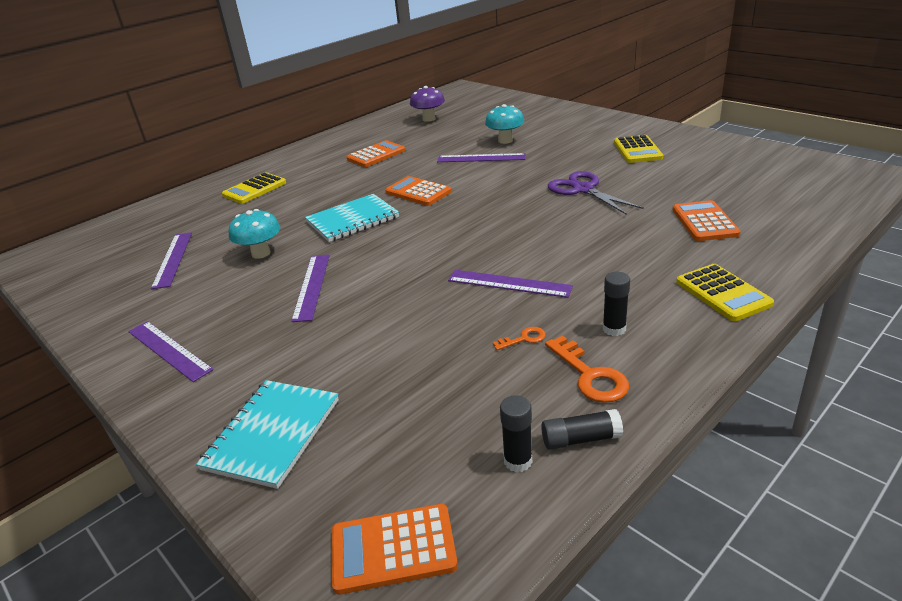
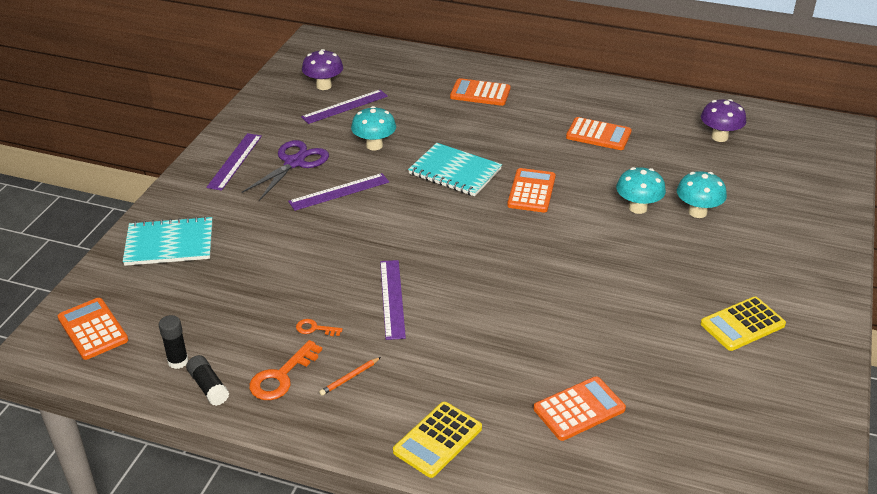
camera: 60 degrees right, 5 degrees up
yellow calculator [222,172,286,204] -> orange calculator [450,78,511,106]
purple ruler [437,153,526,162] -> turquoise mushroom [616,167,666,214]
orange key [493,327,546,350] -> orange key turned 150 degrees clockwise [296,319,343,336]
purple scissors [548,171,644,215] -> purple scissors moved to [242,140,329,201]
black glue stick [603,272,630,336] -> orange pencil [319,357,381,396]
none -> purple mushroom [302,49,343,90]

